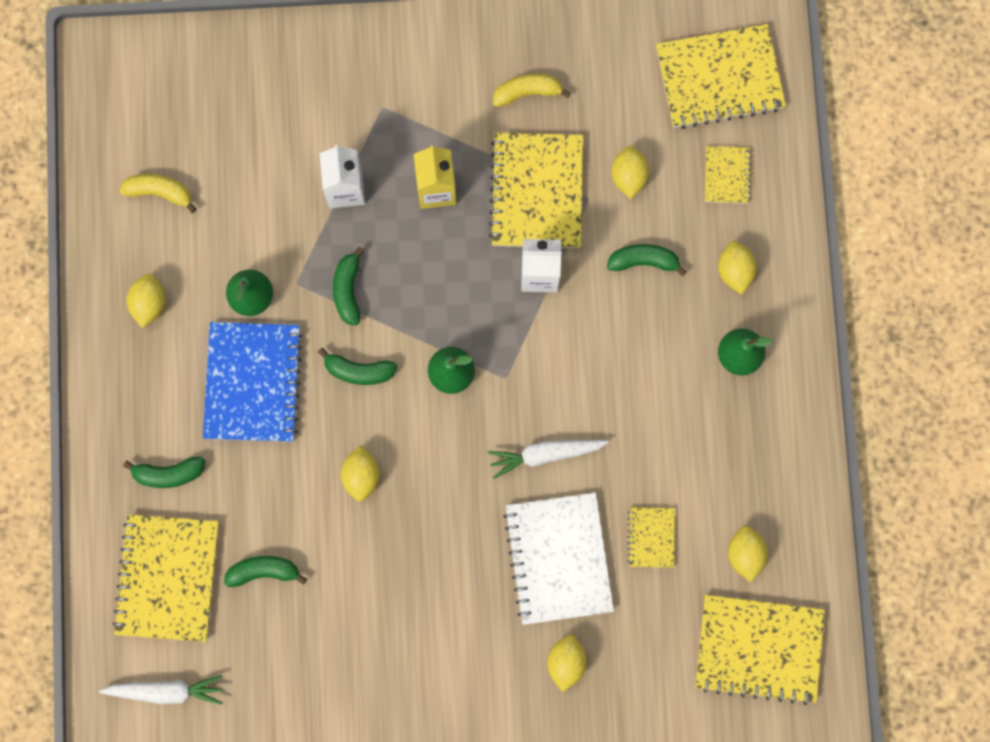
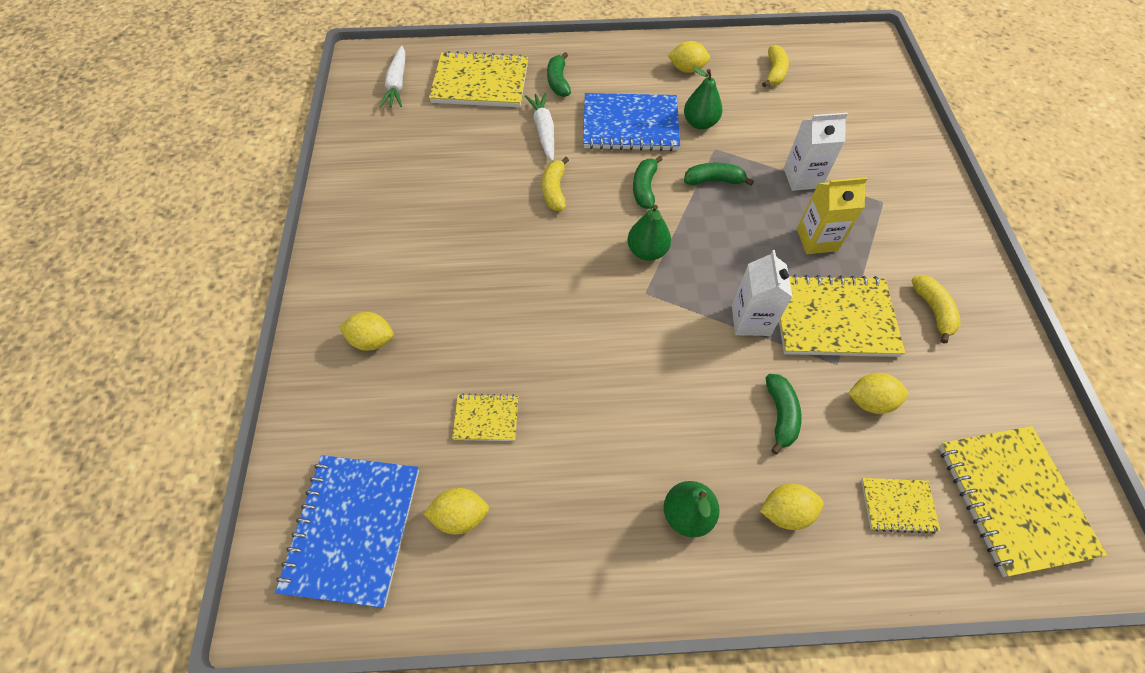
camera: 90 degrees right, 20 degrees down
green banana [224,556,307,587] -> none
yellow lemon [341,445,380,501] -> yellow banana [542,157,569,211]
white carrot [488,440,609,479] -> white carrot moved to [525,92,554,162]
white notebook [503,493,614,625] -> none
yellow notebook [695,595,825,705] -> blue notebook [275,455,419,608]

